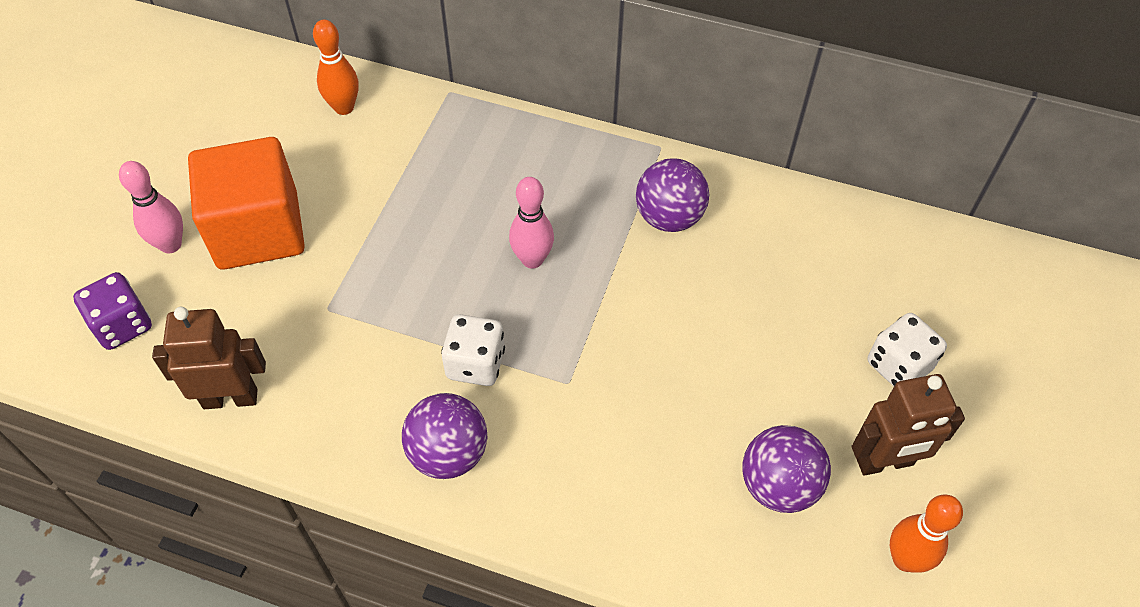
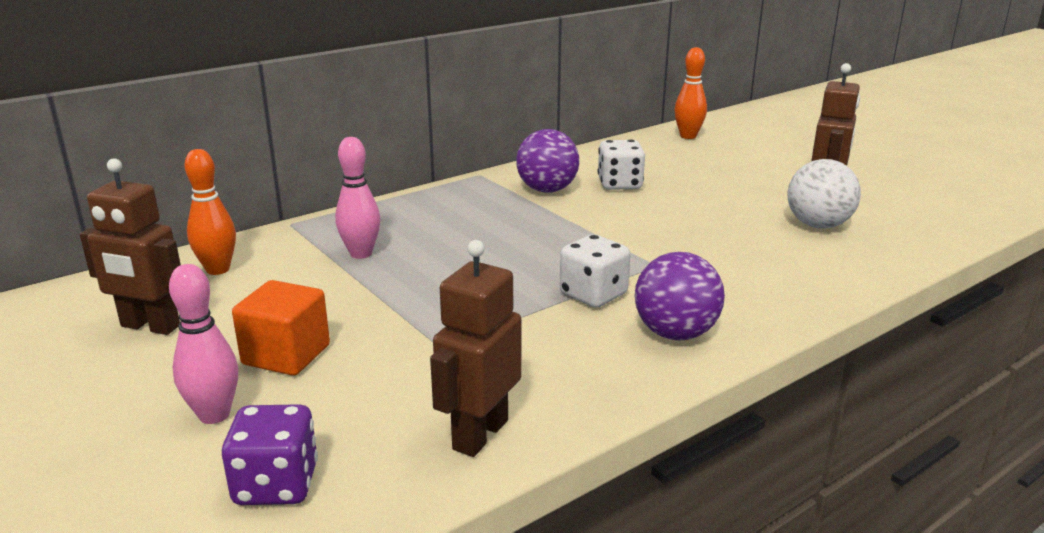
camera: 55 degrees left, 30 degrees down
orange cube [188,137,305,270] -> orange cube [232,280,330,376], size x0.61
pink bowling pin [509,177,554,269] -> pink bowling pin moved to [335,137,380,259]
purple ball [742,425,831,513] -> white ball [787,159,861,229]
white dice [867,313,947,386] -> white dice moved to [598,139,645,190]
orange bowling pin [890,494,963,573] -> orange bowling pin moved to [674,47,707,139]
none -> brown robot [80,158,181,335]

